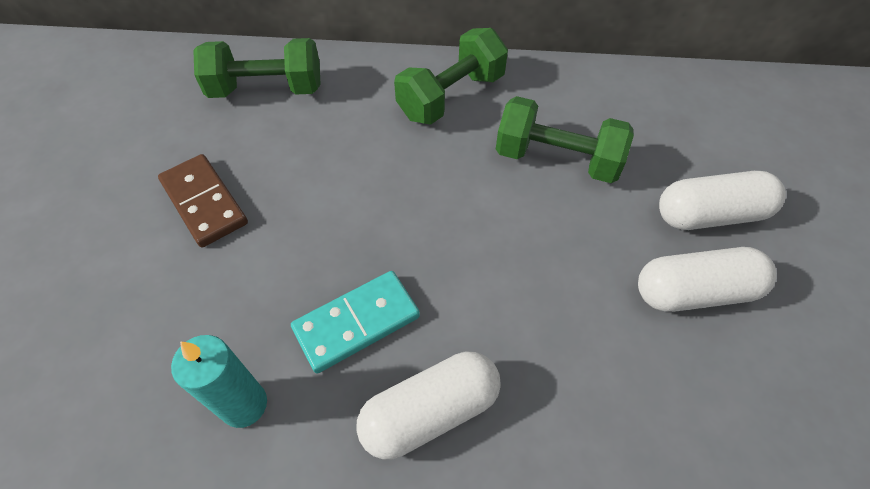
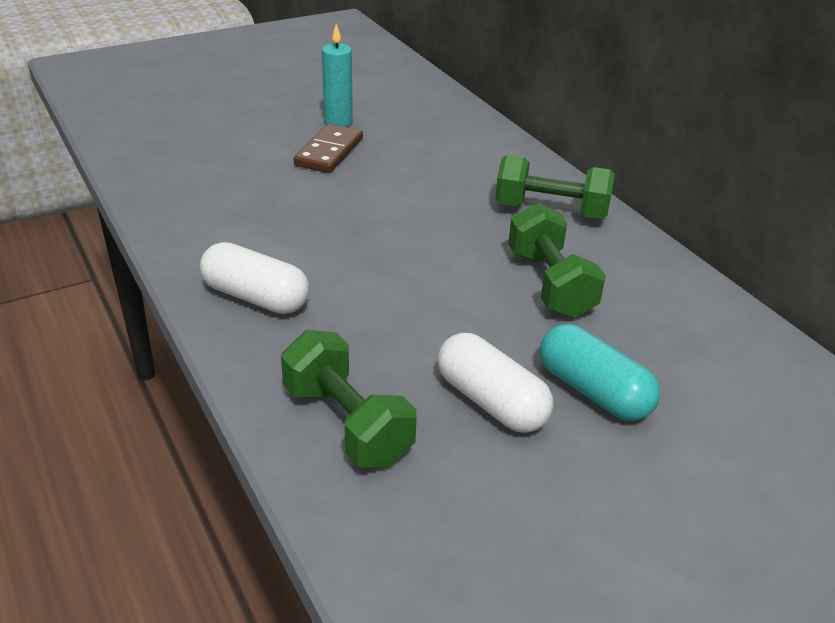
camera: 55 degrees right, 20 degrees down
turquoise candle [171,335,267,428] -> turquoise candle moved to [322,24,353,127]
green dumbbell [193,38,321,98] -> green dumbbell moved to [281,330,417,467]
turquoise domino [291,271,420,373] -> none
white capsule [659,171,786,230] -> turquoise capsule [540,324,660,421]

